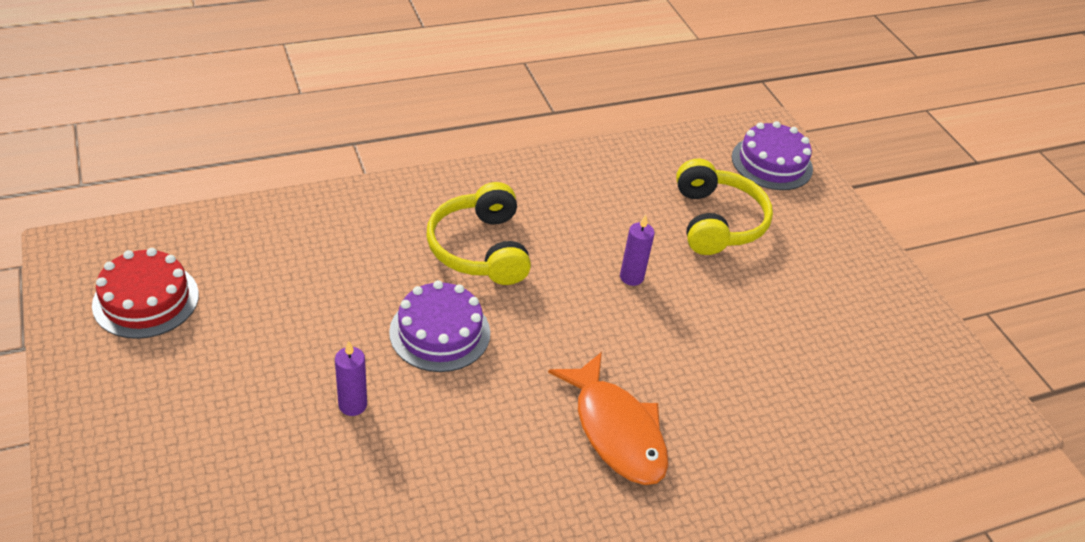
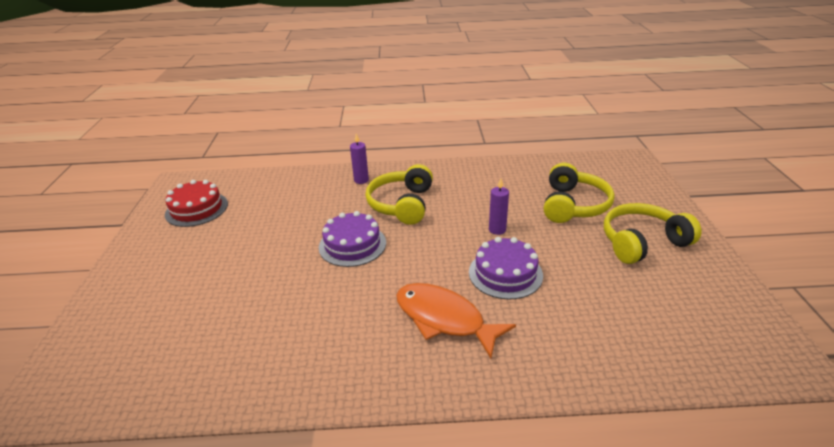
camera: 25 degrees right, 10 degrees down
purple candle [335,341,367,416] -> purple candle moved to [350,134,369,184]
orange fish [548,352,669,485] -> orange fish turned 135 degrees clockwise [396,283,516,358]
purple cake [732,121,813,190] -> purple cake moved to [469,237,543,299]
none -> yellow headphones [604,203,702,264]

